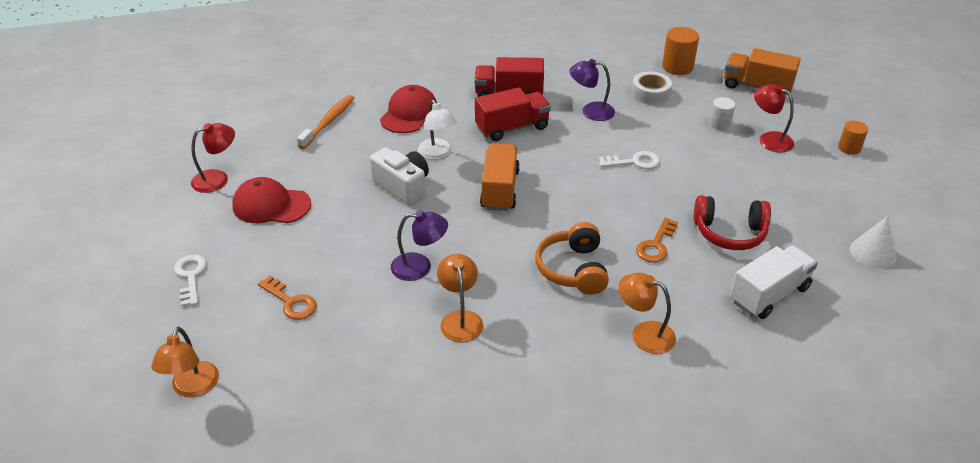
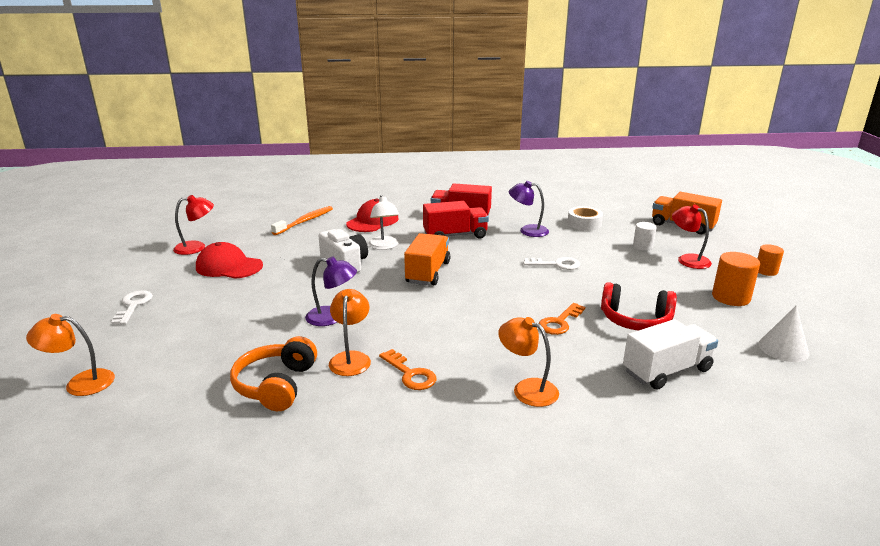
camera: 10 degrees right, 15 degrees down
orange lamp [151,327,219,397] -> orange lamp turned 75 degrees clockwise [26,314,115,396]
orange key [258,276,317,320] -> orange key moved to [379,349,437,390]
orange headphones [535,222,609,295] -> orange headphones moved to [230,336,317,411]
orange cylinder [662,27,699,75] -> orange cylinder moved to [712,252,760,306]

